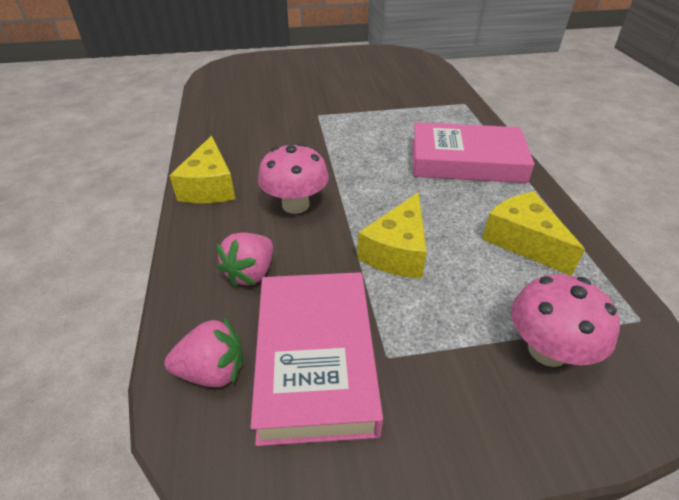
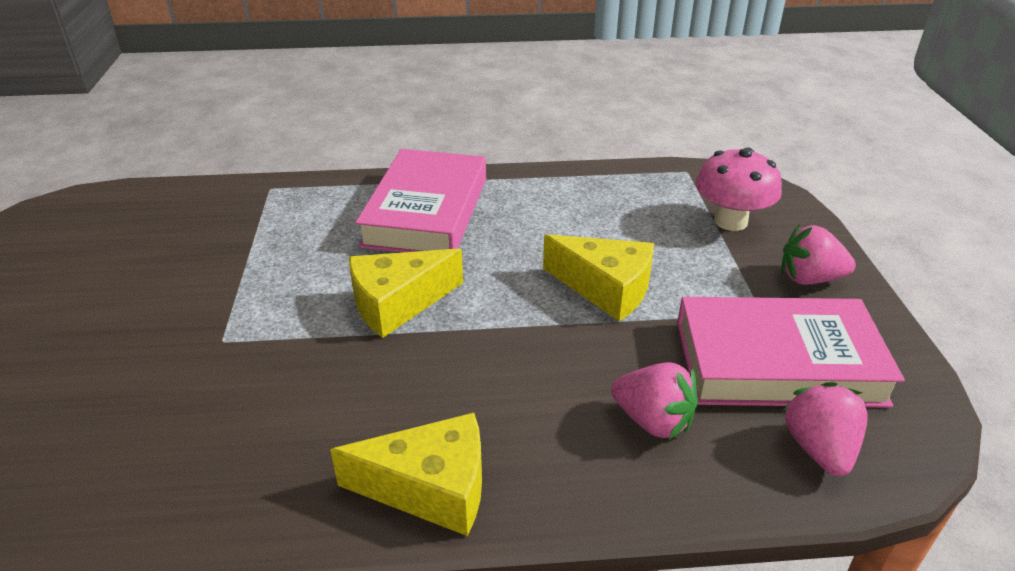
camera: 85 degrees left, 5 degrees down
pink mushroom [258,143,329,214] -> none
yellow cheese [482,191,585,276] -> yellow cheese moved to [349,248,463,338]
none -> pink strawberry [781,225,856,285]

